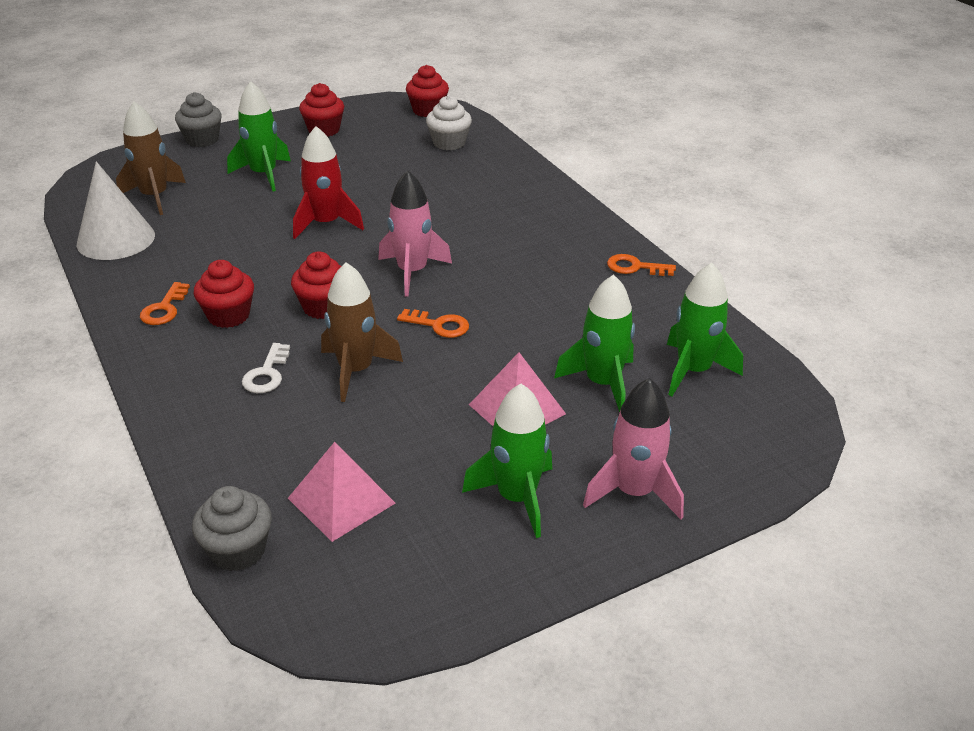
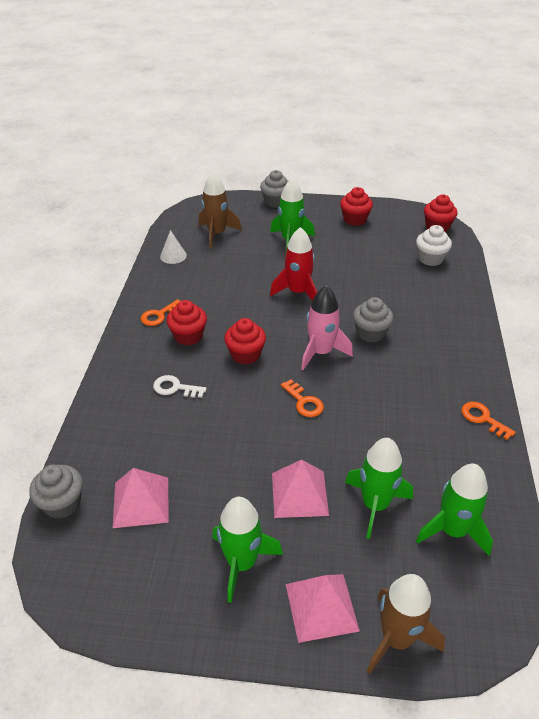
camera: 35 degrees right, 5 degrees up
white cone [77,161,155,260] -> white cone [160,230,187,264], size x0.54
white key [242,343,290,393] -> white key turned 60 degrees clockwise [153,375,207,398]
brown rocket [321,262,403,402] -> brown rocket moved to [367,574,445,674]
pink rocket [583,378,684,519] -> pink pyramid [286,574,360,643]
none -> grey cupcake [353,297,394,343]

